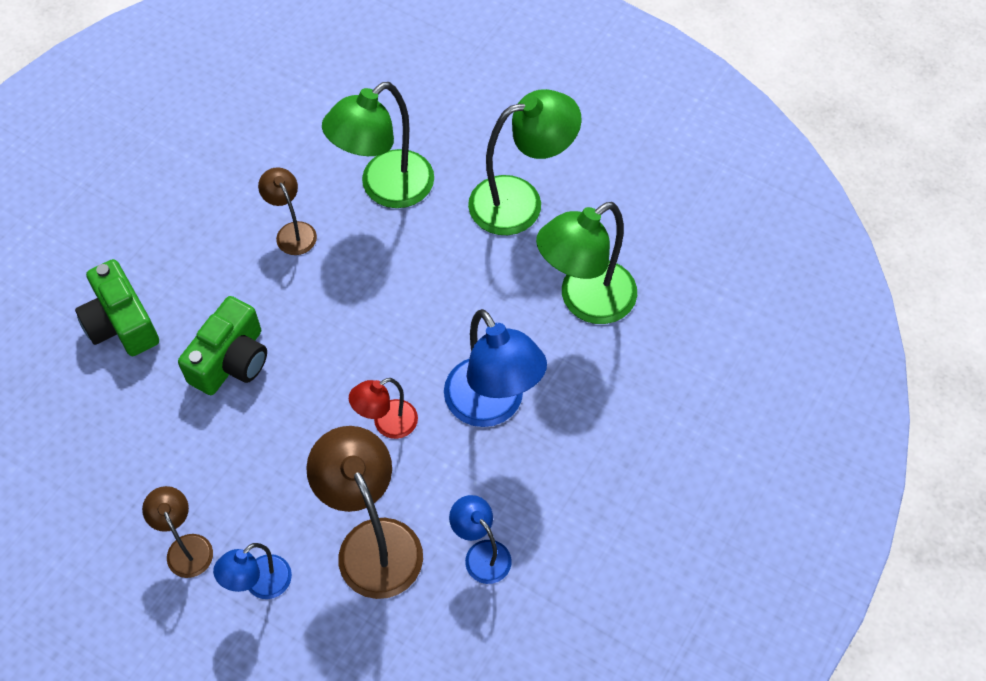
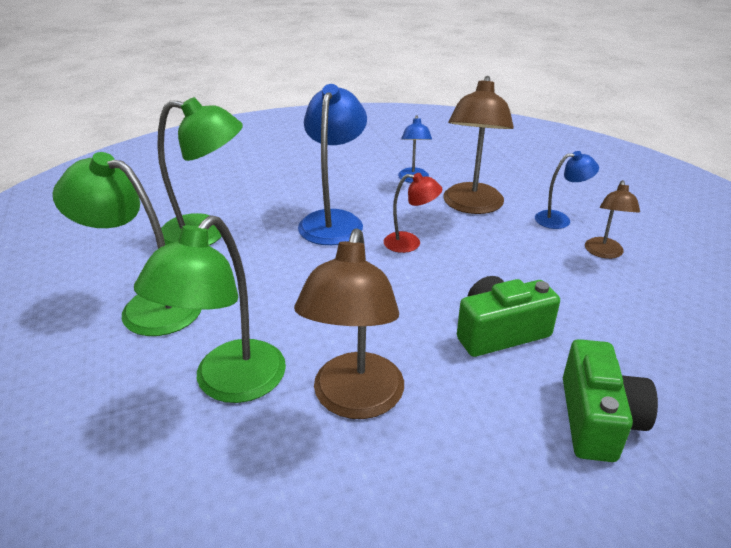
camera: 140 degrees left, 25 degrees down
brown lamp [258,167,317,255] -> brown lamp [294,228,404,419], size x1.83
green lamp [322,82,434,208] -> green lamp turned 120 degrees clockwise [134,215,286,403]

